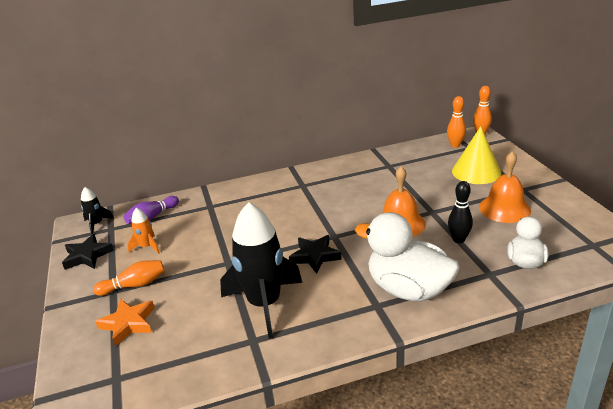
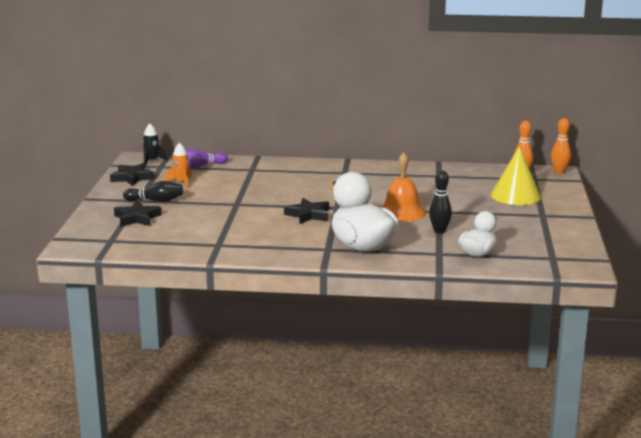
camera: 20 degrees right, 10 degrees down
orange bowling pin [93,260,165,296] -> black bowling pin [123,181,183,202]
orange star [95,299,155,346] -> black star [114,201,162,227]
black rocket [220,202,302,339] -> none
orange bell [479,151,531,223] -> none

